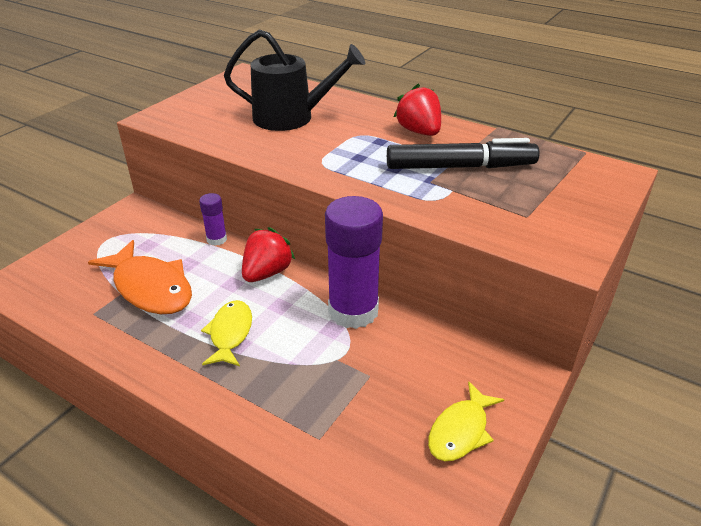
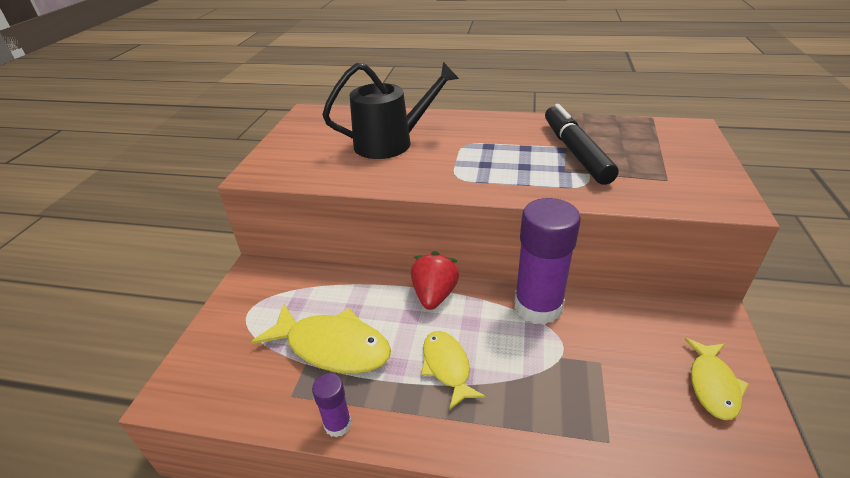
camera: 20 degrees left, 0 degrees up
orange fish [88,240,192,314] -> yellow fish [251,303,391,374]
purple glue stick [199,193,227,246] -> purple glue stick moved to [312,373,352,437]
black marker [387,138,539,169] -> black marker turned 75 degrees counterclockwise [545,104,618,185]
red strawberry [394,84,441,136] -> none

